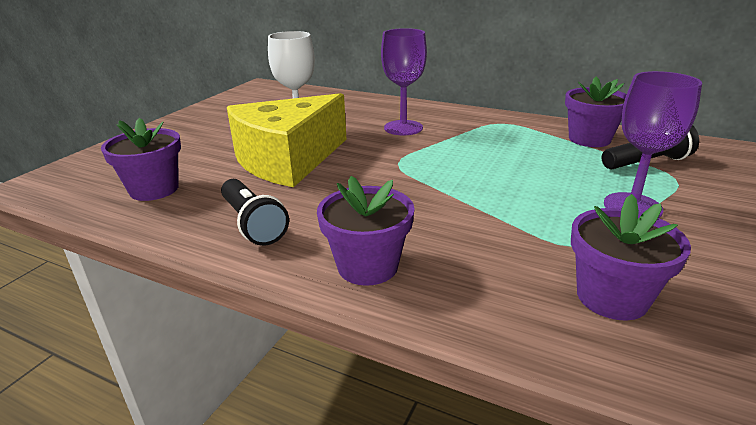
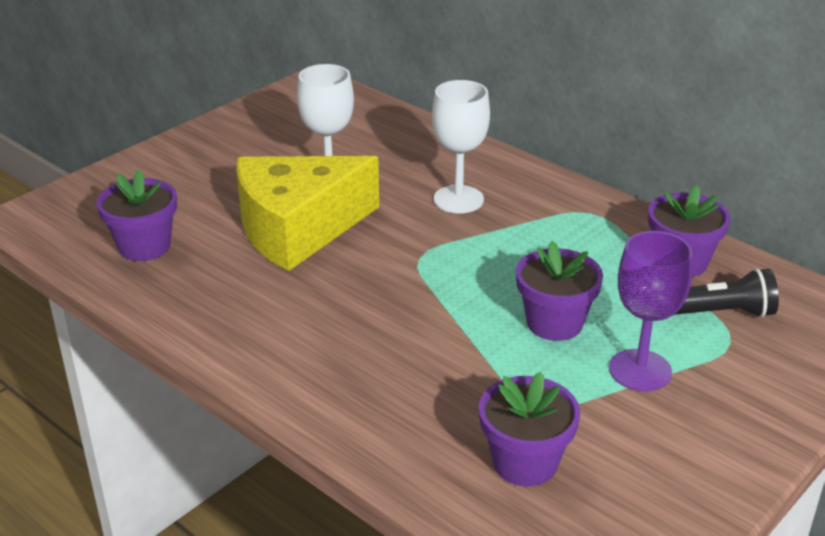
camera: 15 degrees right, 5 degrees up
black flashlight [221,179,289,246] -> none
purple flower pot [317,176,415,286] -> purple flower pot moved to [516,241,603,341]
purple goblet [381,28,427,135] -> white goblet [432,80,490,213]

